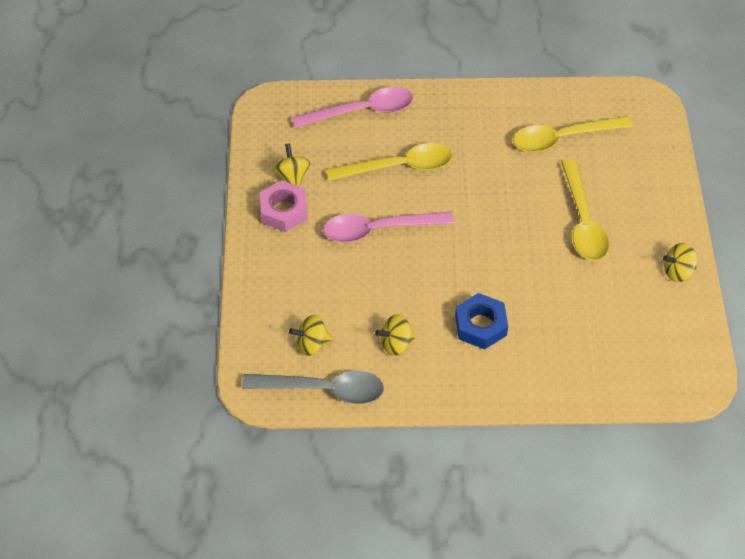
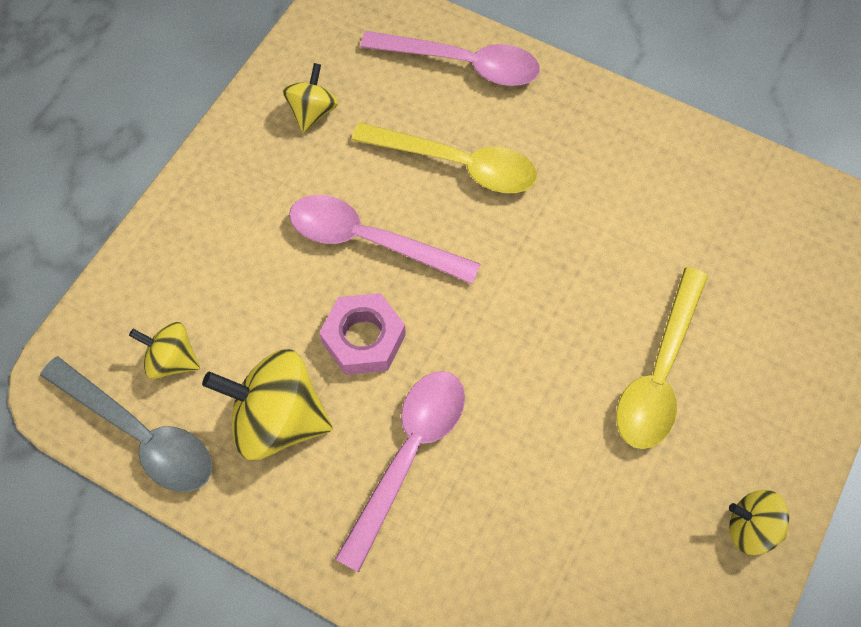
camera: 30 degrees right, 10 degrees up
pink nut [259,180,308,232] -> pink nut moved to [319,293,406,375]
yellow spinning top [375,314,416,356] -> yellow spinning top [202,349,333,460], size x1.77
blue nut [455,293,508,349] -> pink spoon [335,371,465,572]
yellow spoon [513,116,633,152] -> none

